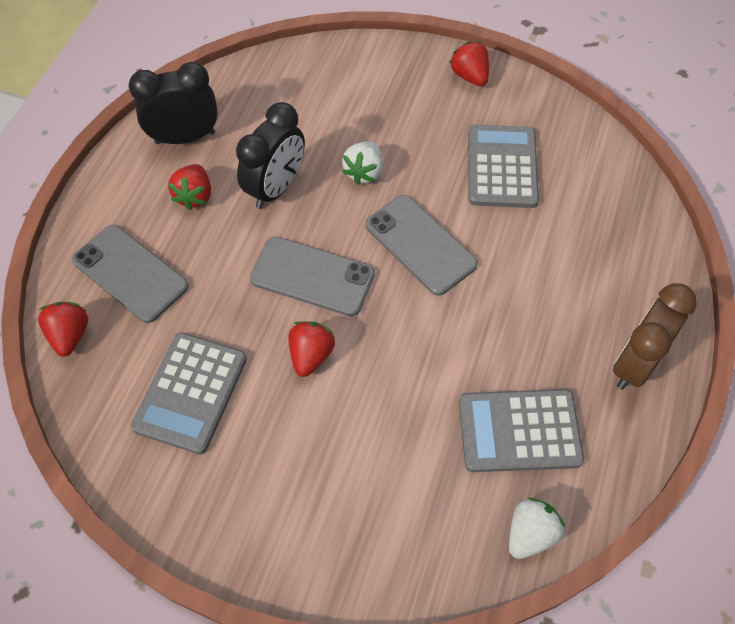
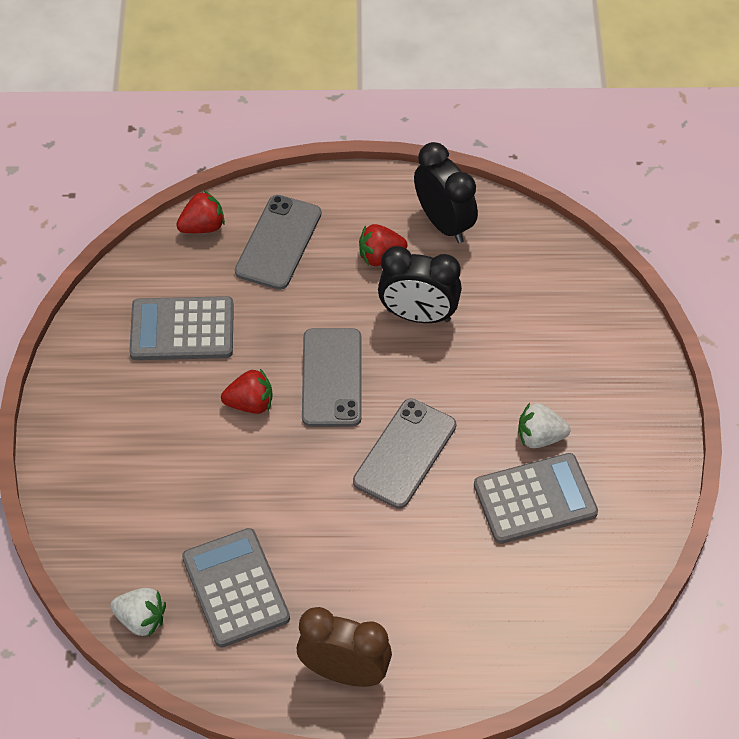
camera: 70 degrees right, 5 degrees down
white strawberry [342,142,383,185] -> white strawberry moved to [518,403,571,448]
red strawberry [449,41,489,86] -> none

